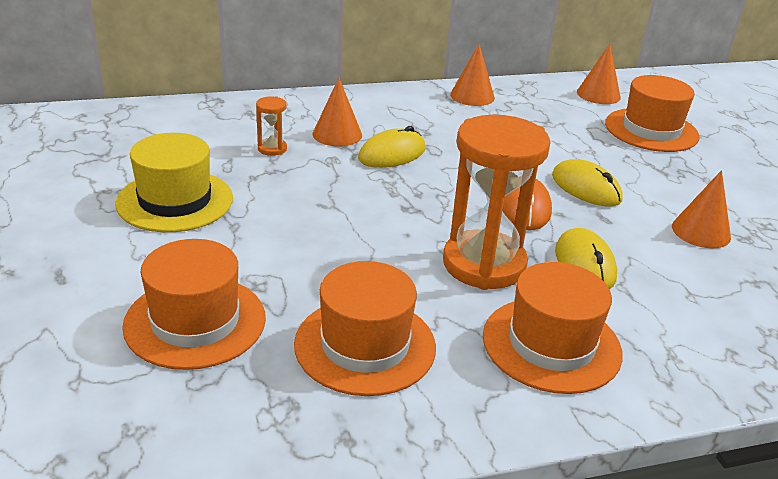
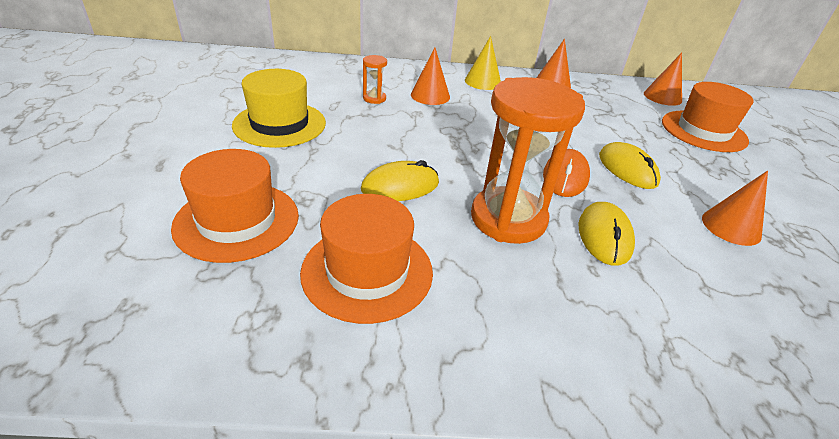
camera: 15 degrees right, 5 degrees up
yellow mouse [358,126,426,168] -> yellow mouse moved to [361,160,439,201]
orange hat [483,262,623,394] -> none
none -> yellow cone [465,36,501,90]

